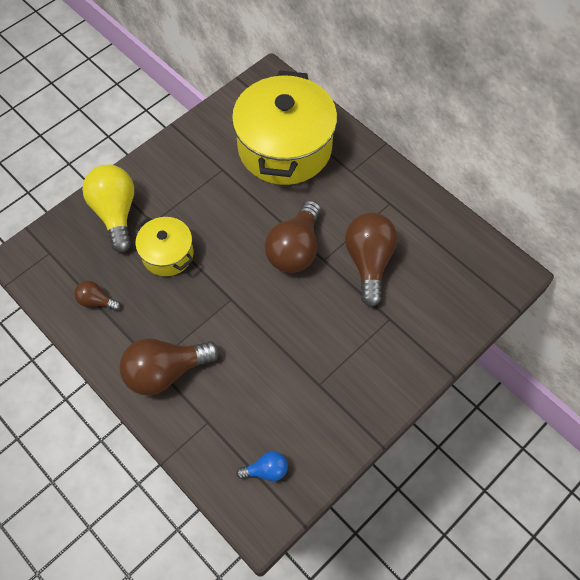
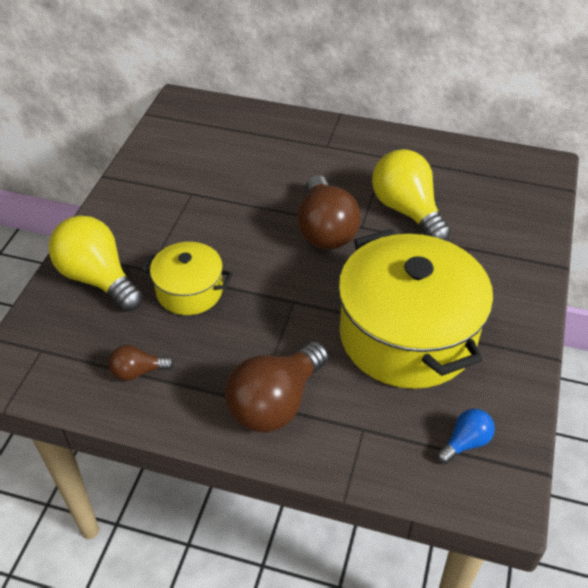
camera: 30 degrees left, 15 degrees down
yellow pot [232,70,337,185] -> yellow pot moved to [338,229,493,389]
brown light bulb [345,213,397,307] -> yellow light bulb [372,149,451,241]

